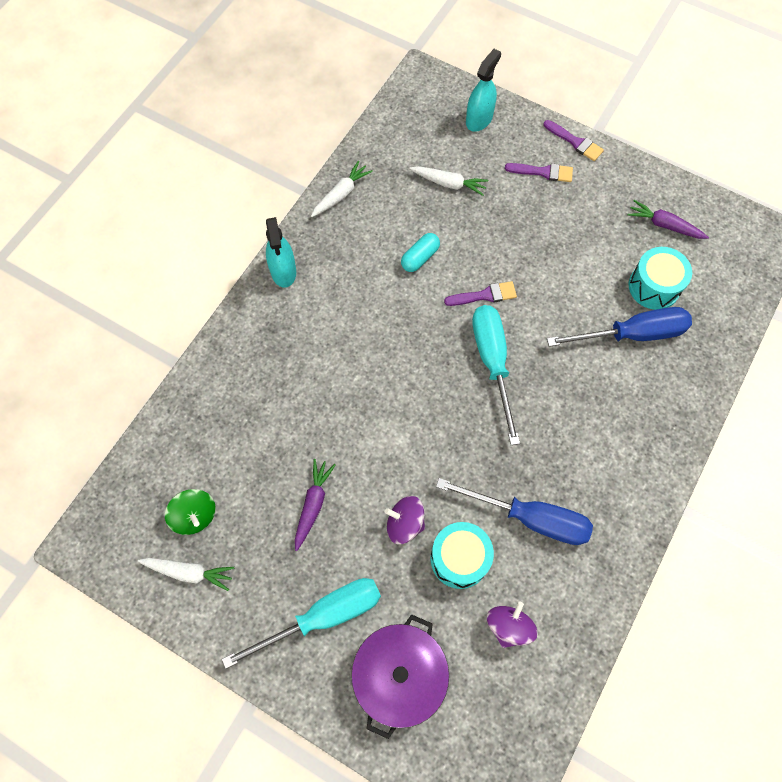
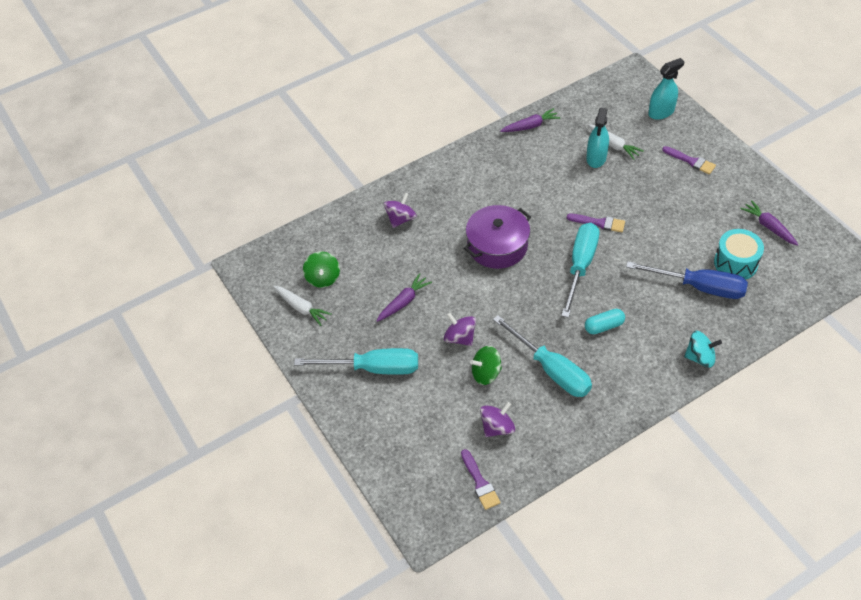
camera: 30 degrees right, 15 degrees down
turquoise spray bottle [266,217,296,288] -> turquoise spray bottle moved to [586,108,609,168]
white carrot [311,161,373,217] -> purple carrot [500,108,560,132]
purple pot [351,614,449,739] -> purple pot moved to [464,205,531,269]
turquoise capsule [401,233,440,272] -> turquoise capsule moved to [585,309,625,334]
turquoise drum [430,522,494,589] -> green spinning top [470,346,502,385]
blue screwdriver [436,478,593,545] -> turquoise screwdriver [493,315,592,397]
purple brush [544,120,604,161] -> purple brush moved to [461,449,500,510]
none -> purple spinning top [384,193,417,228]
none -> turquoise spinning top [684,331,722,368]

